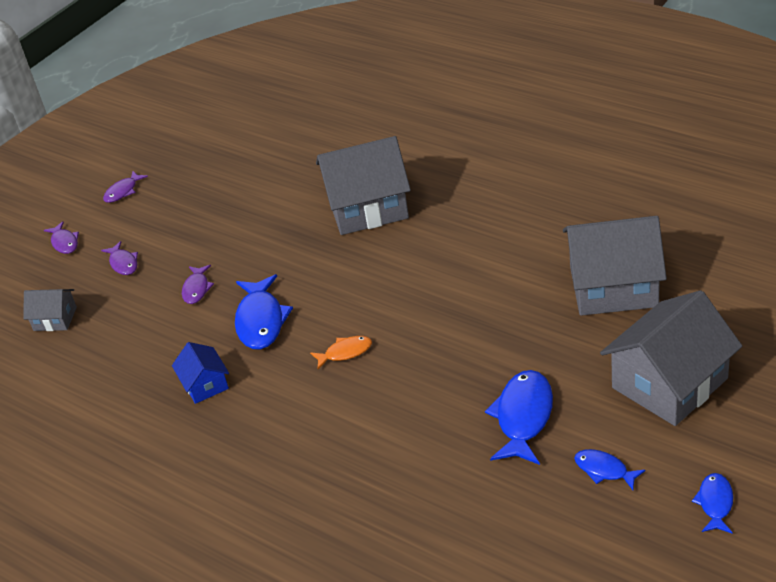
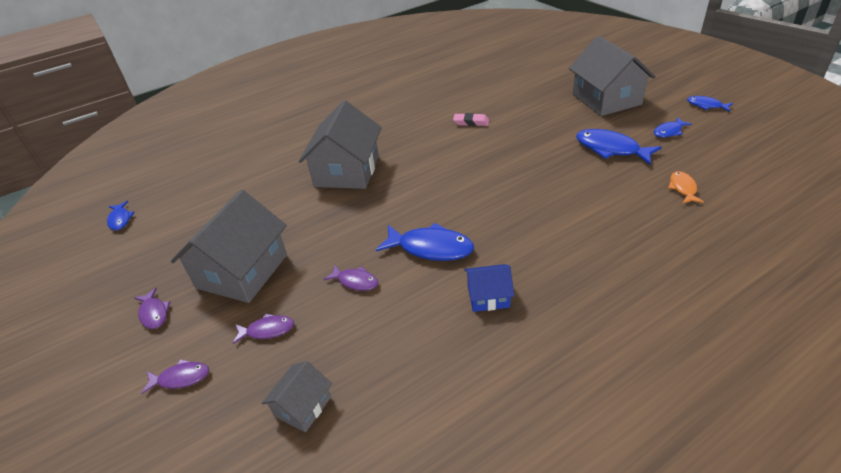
camera: 70 degrees left, 0 degrees up
orange fish [310,336,372,369] -> orange fish moved to [668,171,704,204]
grey house [563,216,667,316] -> grey house moved to [171,190,287,303]
none -> blue fish [107,201,135,231]
none -> pink eraser [453,113,489,126]

